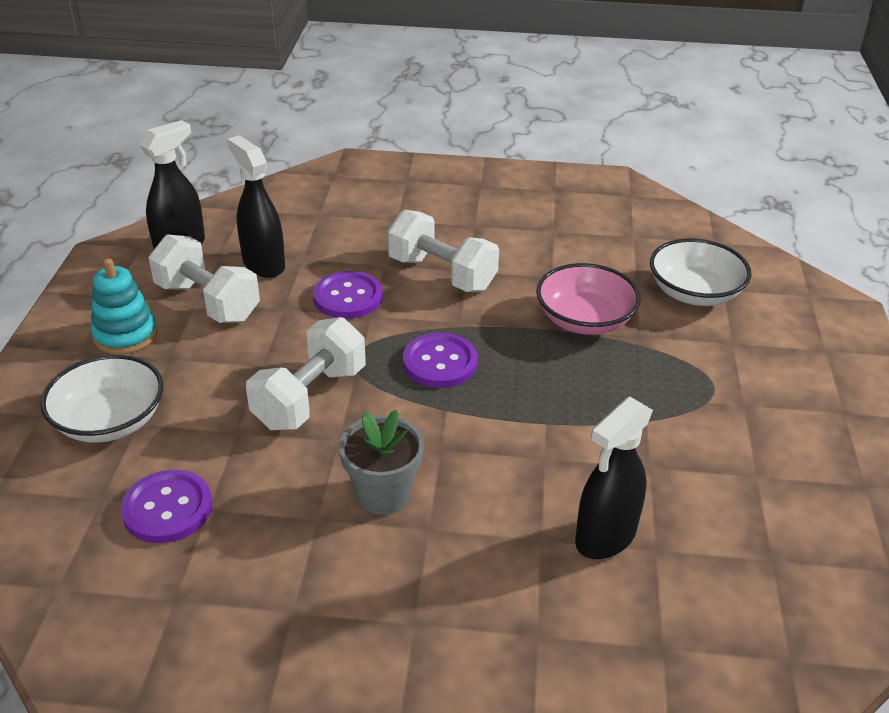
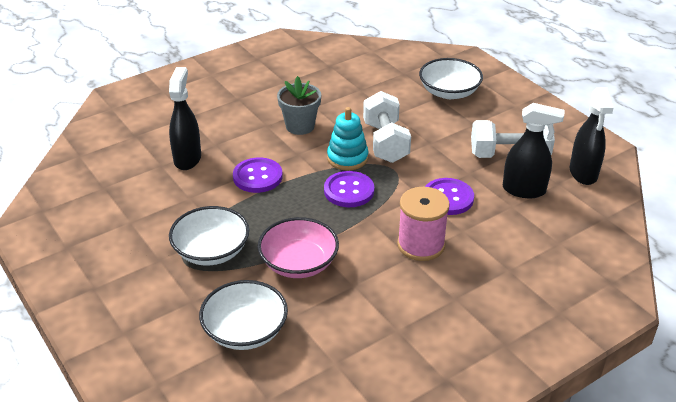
camera: 140 degrees right, 0 degrees up
turquoise stacking toy [91,258,157,355] -> turquoise stacking toy moved to [327,107,369,171]
purple button [121,470,212,543] -> purple button moved to [233,157,283,193]
white dumbbell [387,210,499,292] -> pink spool [397,187,450,261]
none -> white bowl [169,206,249,265]

